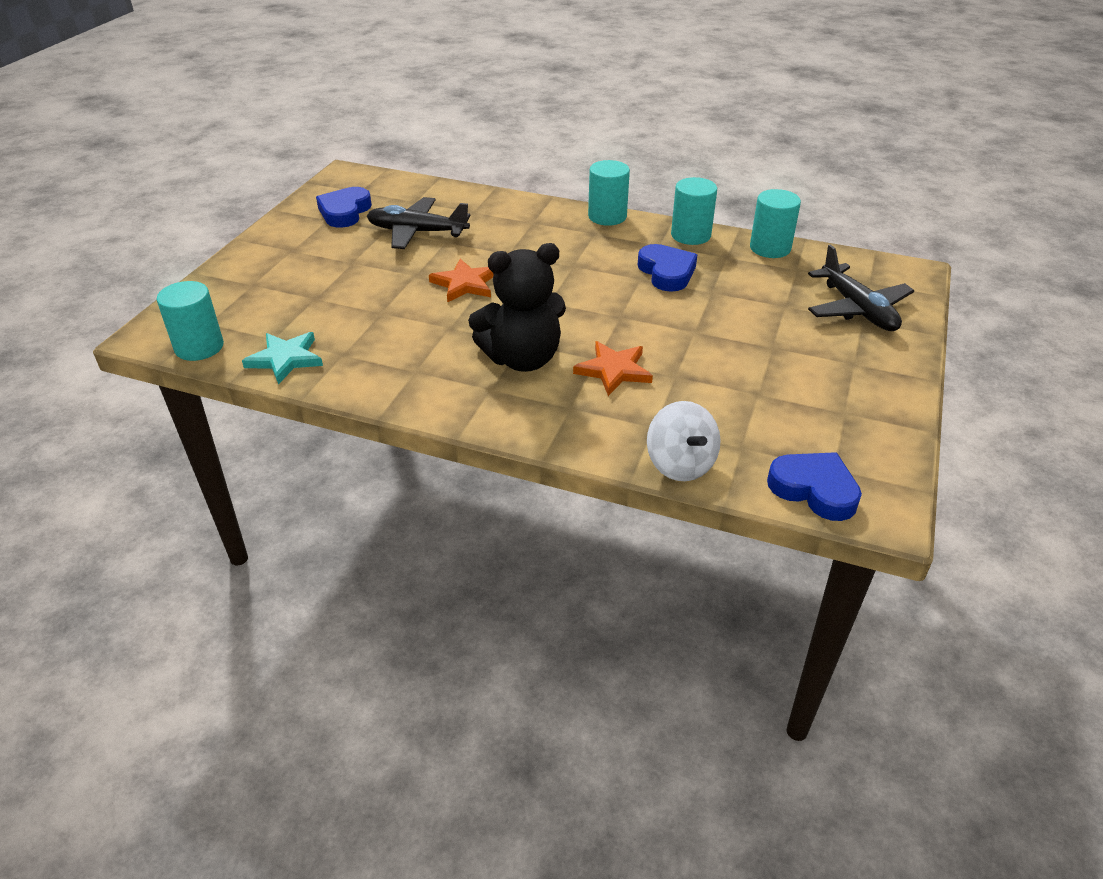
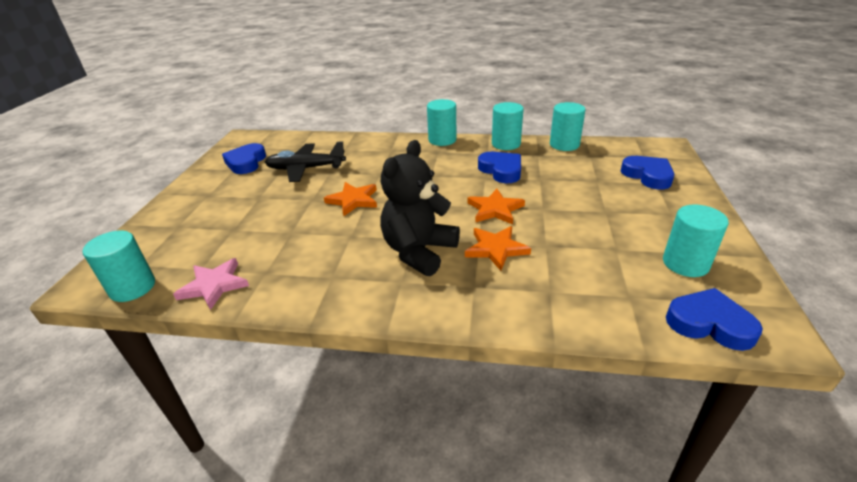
camera: 10 degrees left, 5 degrees down
turquoise star [242,332,323,384] -> pink star [173,258,249,310]
black teddy bear [468,243,566,372] -> black teddy bear turned 150 degrees clockwise [380,140,460,276]
white spinning top [647,401,721,481] -> none
black plane [808,244,914,331] -> blue heart [621,156,674,190]
none -> orange star [467,189,525,224]
none -> turquoise cylinder [663,204,729,277]

